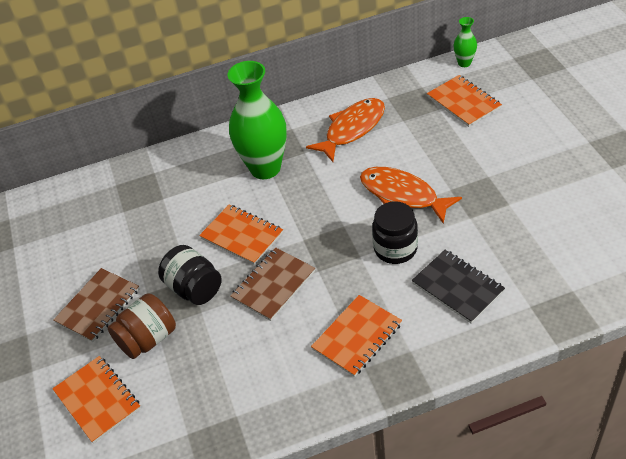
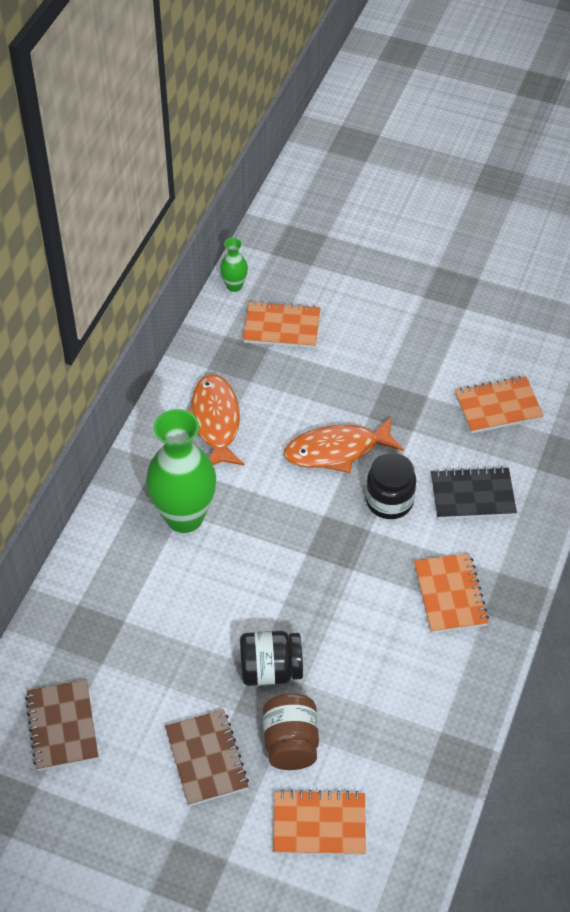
camera: 55 degrees left, 5 degrees up
orange notebook [199,205,283,265] -> orange notebook moved to [455,376,544,433]
brown notebook [230,247,315,321] -> brown notebook moved to [25,679,99,771]

